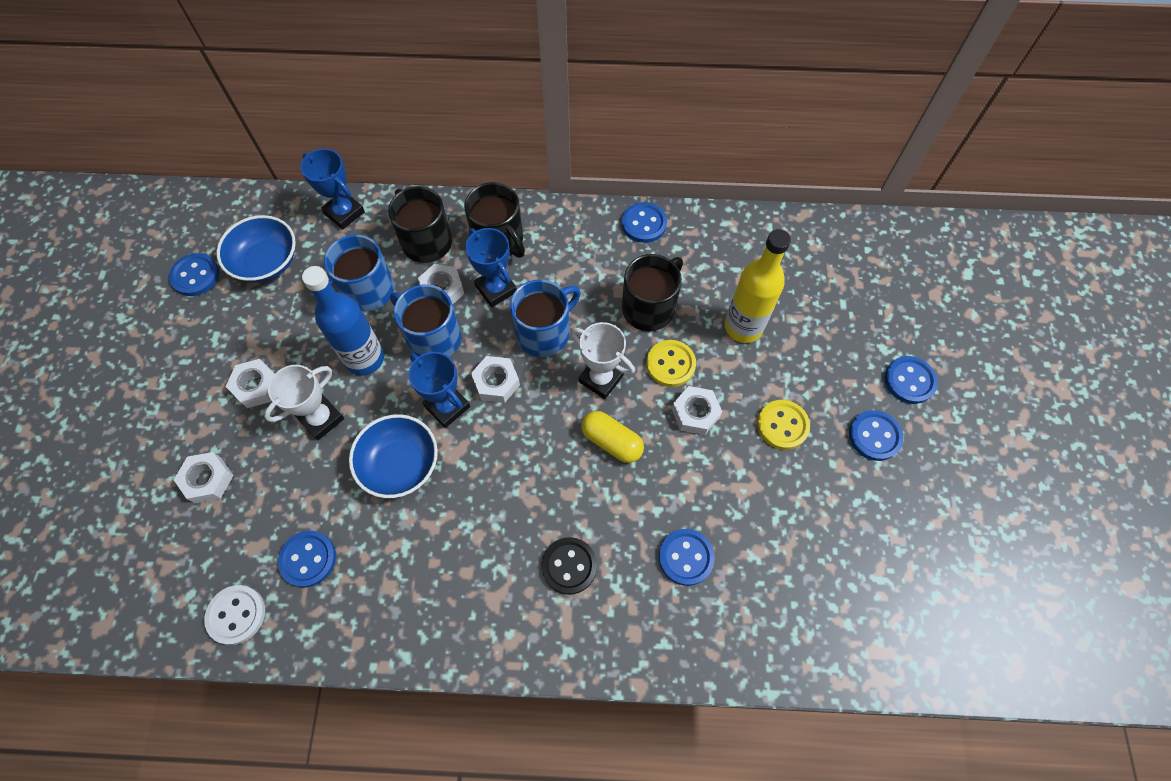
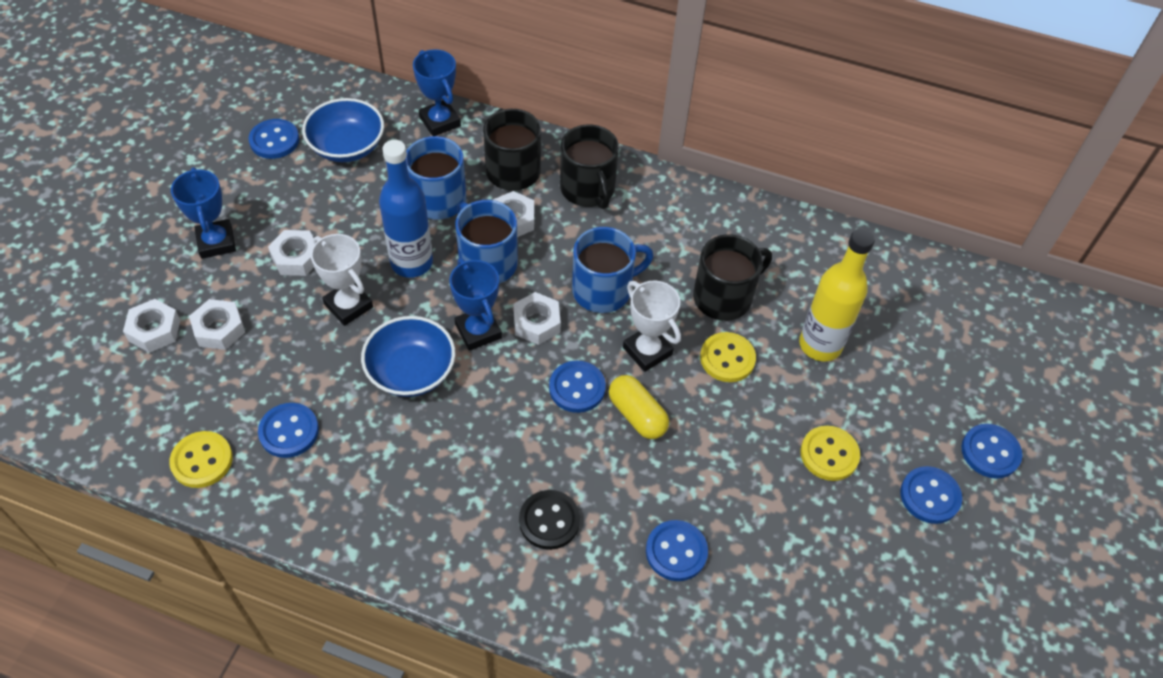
camera: 15 degrees right, 10 degrees down
white button [204,585,265,645] -> yellow button [169,431,233,488]
white trophy [264,365,344,440] -> white trophy turned 75 degrees clockwise [311,234,373,326]
blue trophy [465,228,517,307] -> blue trophy moved to [171,167,236,259]
blue button [622,202,667,243] -> blue button moved to [549,361,606,413]
white nut [672,386,722,435] -> white nut moved to [123,299,180,353]

